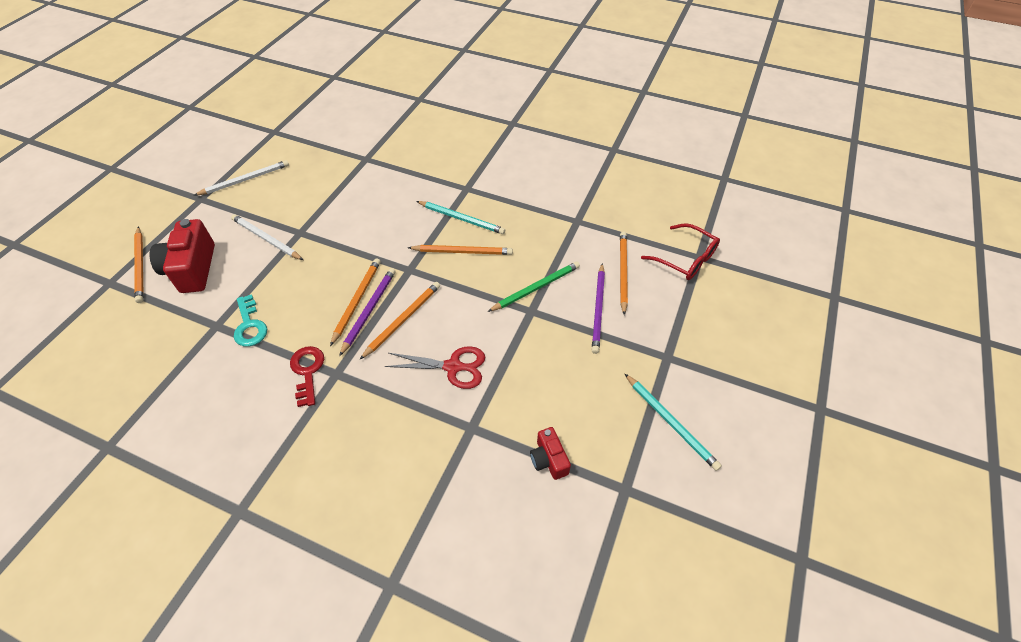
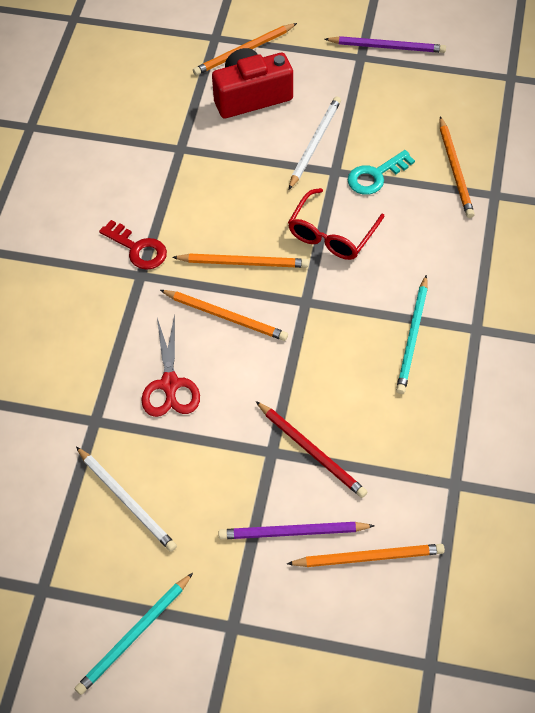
camera: 80 degrees right, 5 degrees up
white pencil [194,160,289,196] -> white pencil moved to [76,447,177,552]
turquoise key [234,294,267,347] -> turquoise key moved to [347,150,415,195]
red key [290,346,324,407] -> red key turned 60 degrees clockwise [99,220,167,270]
purple pencil [339,268,396,356] -> purple pencil moved to [325,36,446,53]
orange pencil [408,245,513,255] -> orange pencil moved to [440,116,475,218]
green pencil [488,261,580,312] -> red pencil [256,401,367,498]
red camera [530,427,571,480] -> none
red glasses [641,223,720,280] -> red glasses moved to [288,188,385,260]

